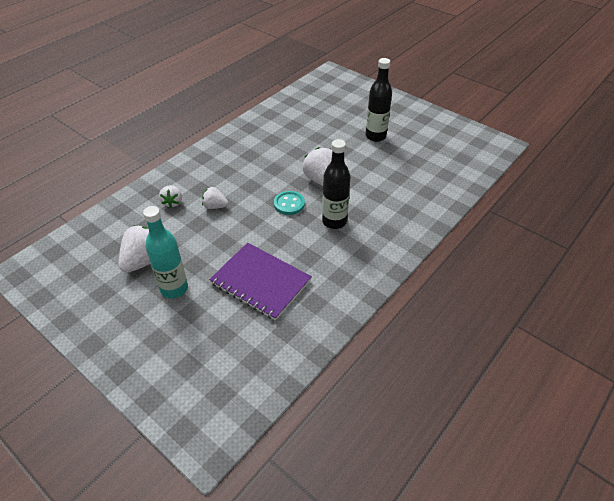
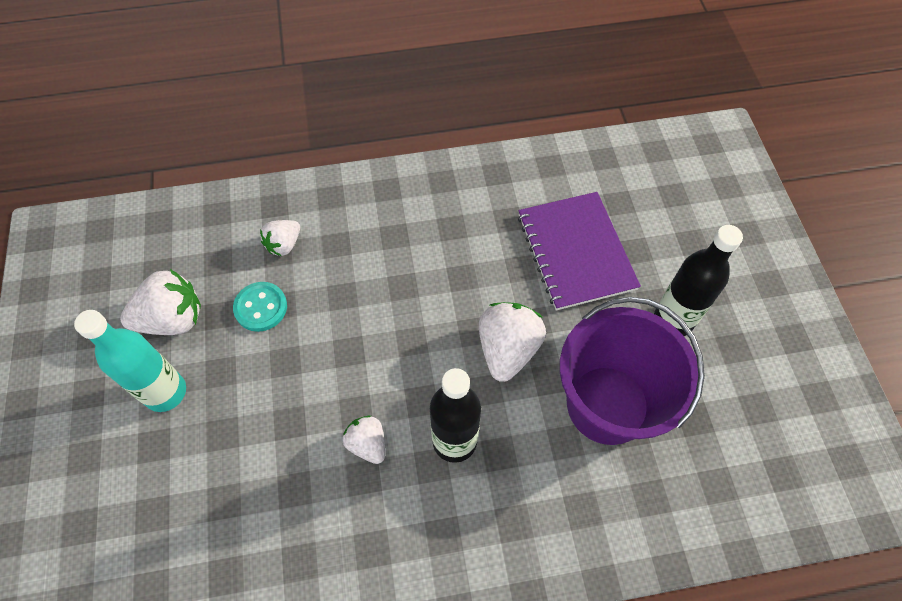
camera: 40 degrees right, 15 degrees up
white strawberry [202,187,228,209] -> white strawberry moved to [343,416,385,464]
purple notebook [209,243,312,321] -> purple notebook moved to [518,192,641,311]
turquoise button [274,191,305,215] -> turquoise button moved to [233,282,287,332]
none -> purple bucket [560,297,705,445]

